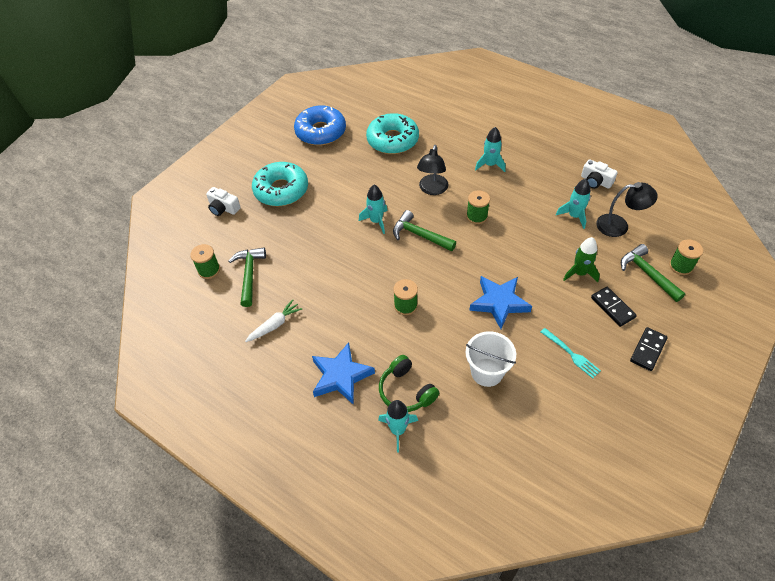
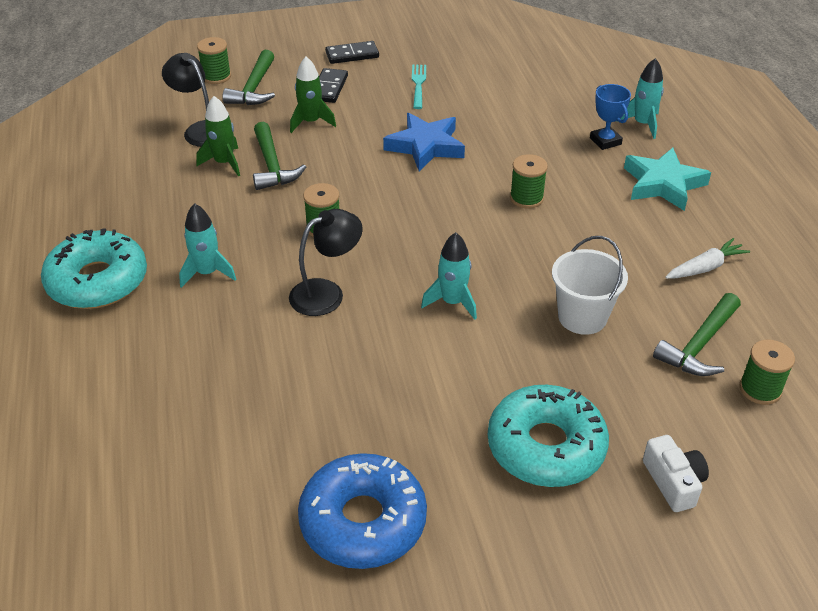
camera: 140 degrees left, 10 degrees down
white carrot [245,300,302,342] -> white carrot turned 150 degrees clockwise [665,238,750,279]
blue star [312,342,375,405] -> turquoise star [624,148,711,211]
turquoise donut [366,113,419,154] -> turquoise donut moved to [41,228,147,309]
green headphones [379,355,439,412] -> blue trophy [590,84,631,150]
green hammer [393,210,456,251] -> green hammer moved to [253,122,306,190]
white bucket [466,331,516,387] -> white bucket moved to [552,236,628,335]
turquoise rocket [556,179,590,229] -> green rocket [196,96,240,176]
white camera [581,159,618,189] -> none

